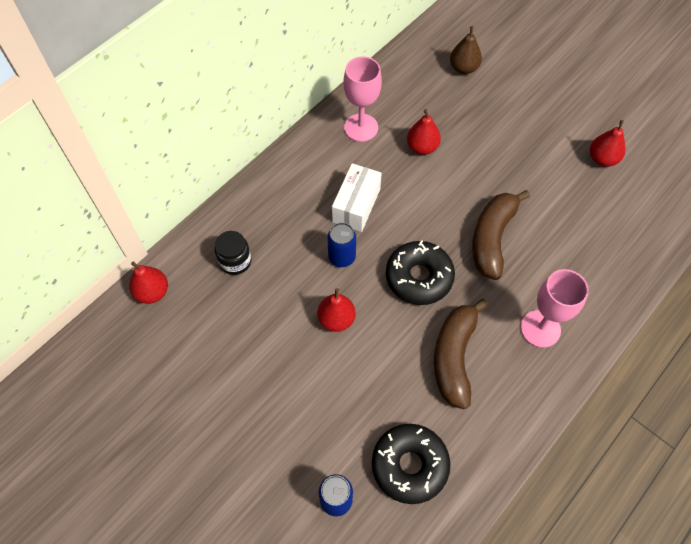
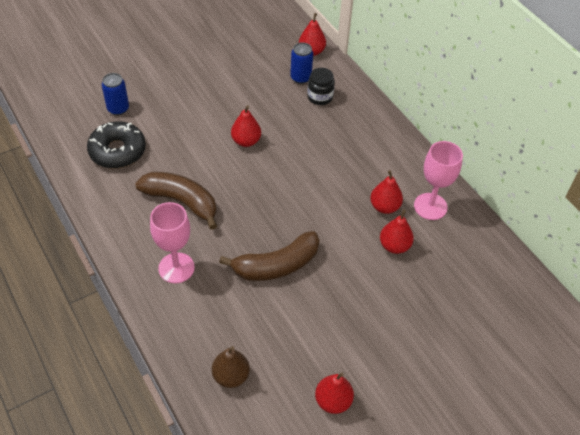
camera: 105 degrees right, 10 degrees down
blue can [327,222,356,267] -> blue can moved to [290,42,313,84]
white box [332,163,382,232] -> none
black donut [386,240,455,305] -> none
brown pear [450,26,482,74] -> brown pear moved to [212,346,250,388]
brown banana [472,190,530,280] -> brown banana turned 120 degrees clockwise [219,231,319,281]
none -> red pear [370,170,403,214]

